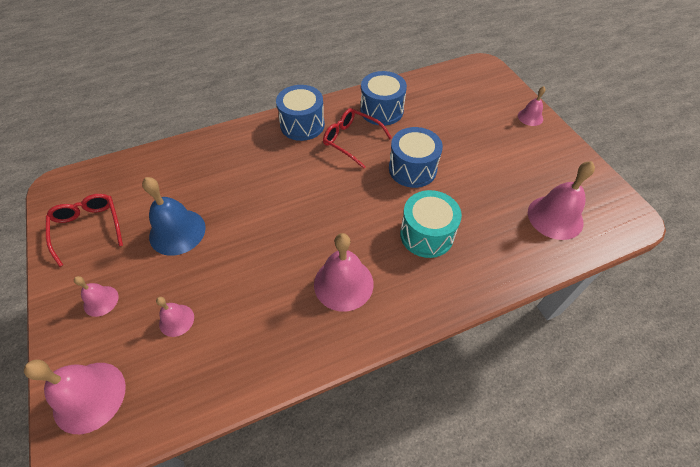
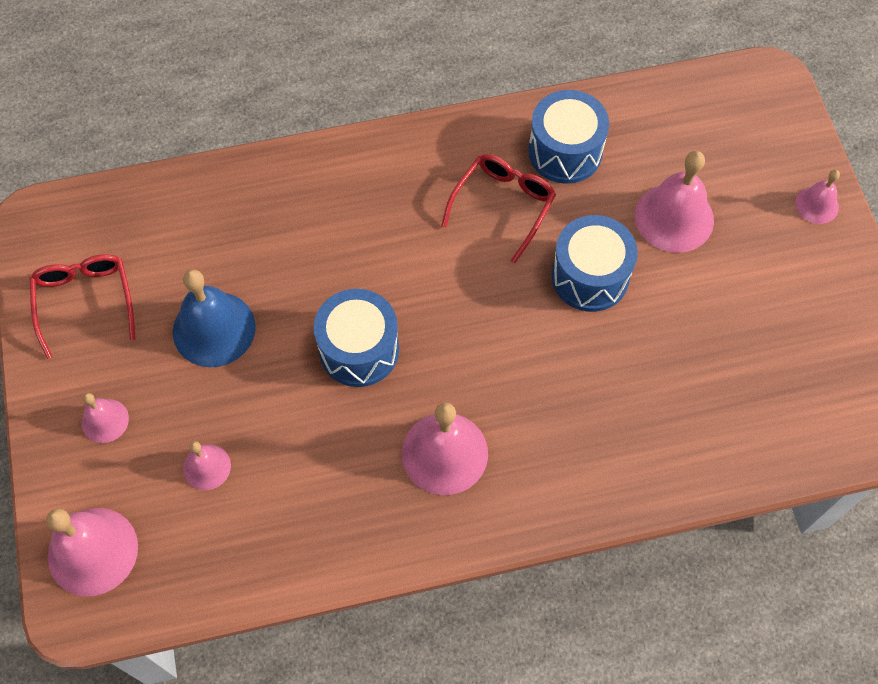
camera: 10 degrees right, 10 degrees up
blue drum [276,85,325,141] -> blue drum moved to [314,289,399,387]
red glasses [323,108,392,169] -> red glasses turned 75 degrees clockwise [441,154,556,263]
turquoise drum [400,190,462,258] -> none
pink bell [528,161,595,240] -> pink bell moved to [635,151,714,253]

